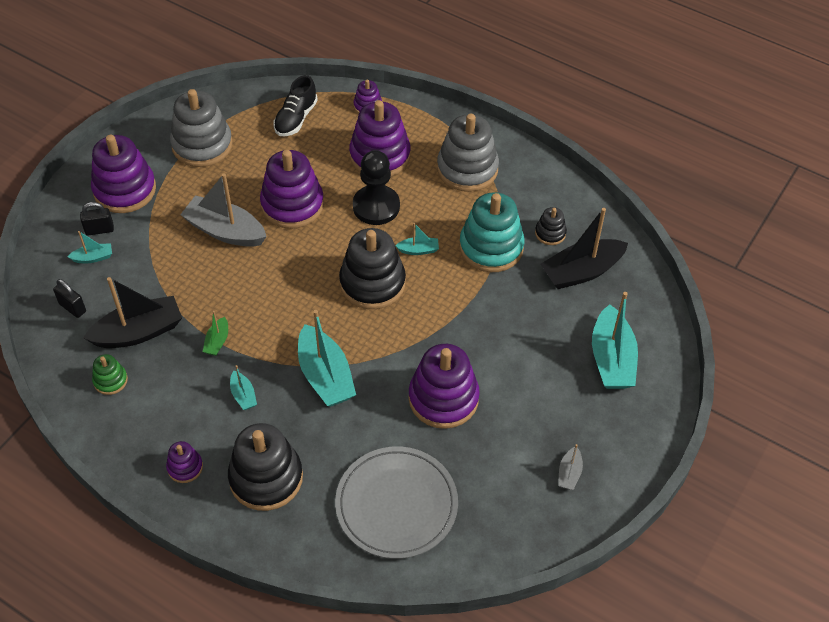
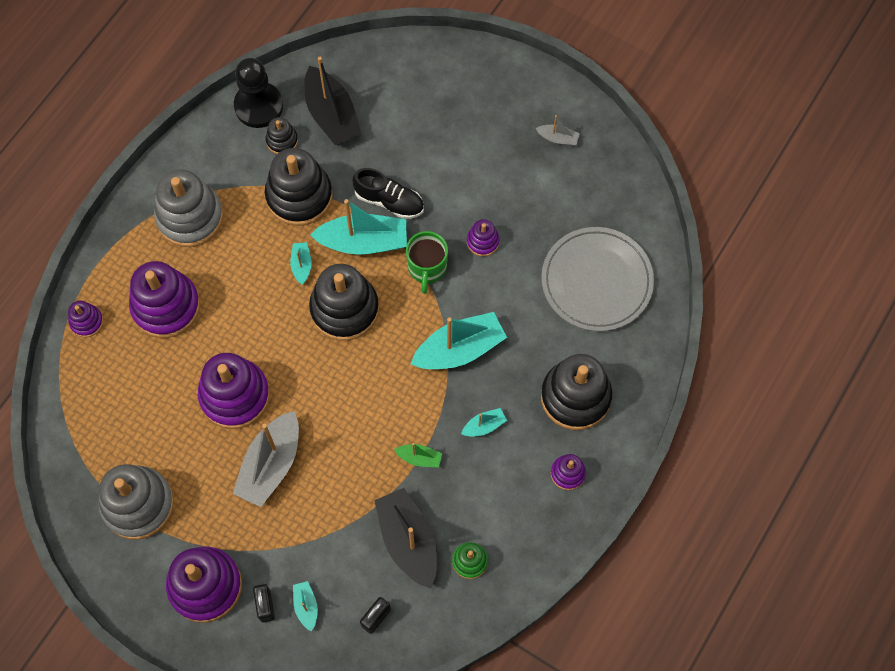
camera: 90 degrees left, 15 degrees up
black shoe [273,75,318,136] -> black shoe moved to [352,168,424,219]
black pawn [353,150,400,225] -> black pawn moved to [234,58,283,128]
purple stacking toy [409,344,480,429] -> purple stacking toy [467,219,500,257], size x0.49
turquoise stacking toy [459,192,525,272] -> black stacking toy [265,148,333,226]
turquoise boat [592,292,638,389] -> turquoise boat moved to [310,199,407,255]
none -> green mug [406,231,448,294]

